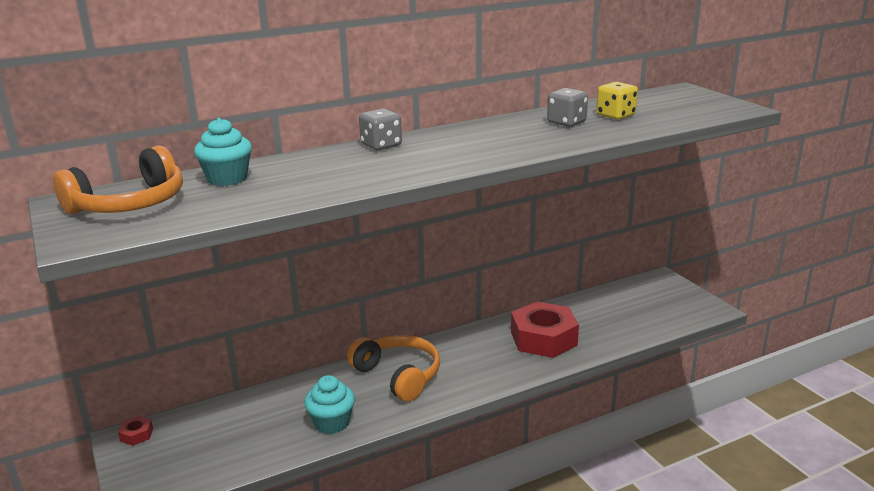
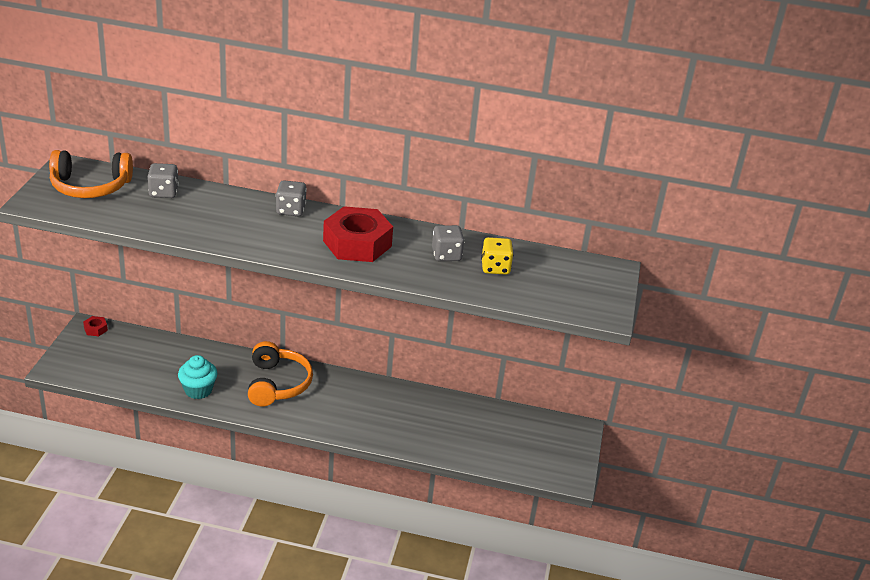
camera: 35 degrees right, 10 degrees up
turquoise cupcake [194,118,252,186] -> grey dice [147,163,179,198]
red nut [511,301,579,358] -> red nut moved to [323,206,393,262]

